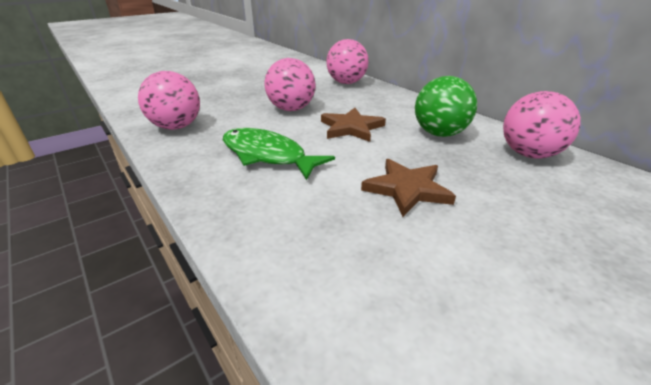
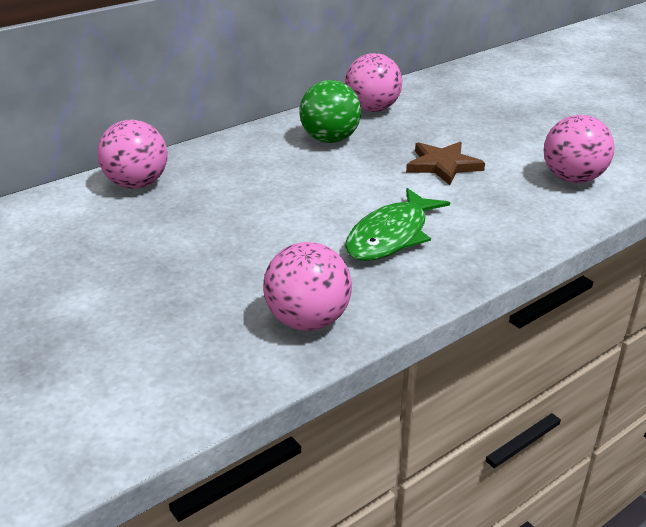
camera: 90 degrees left, 0 degrees up
pink ball [264,58,315,111] -> pink ball moved to [544,115,615,183]
brown star [321,108,386,142] -> none

